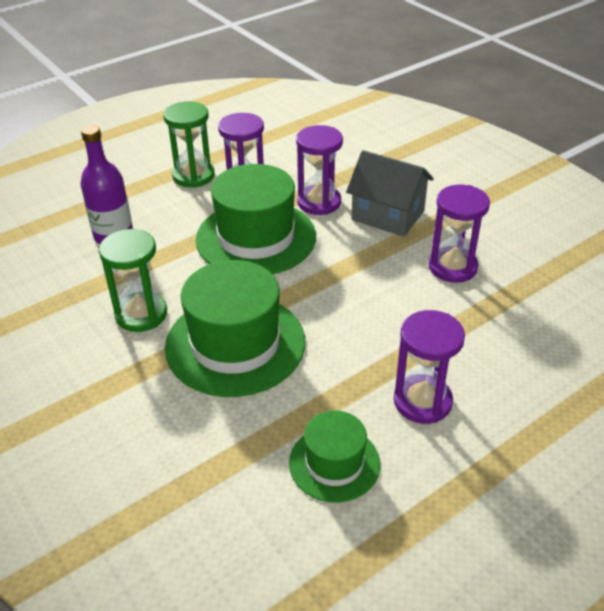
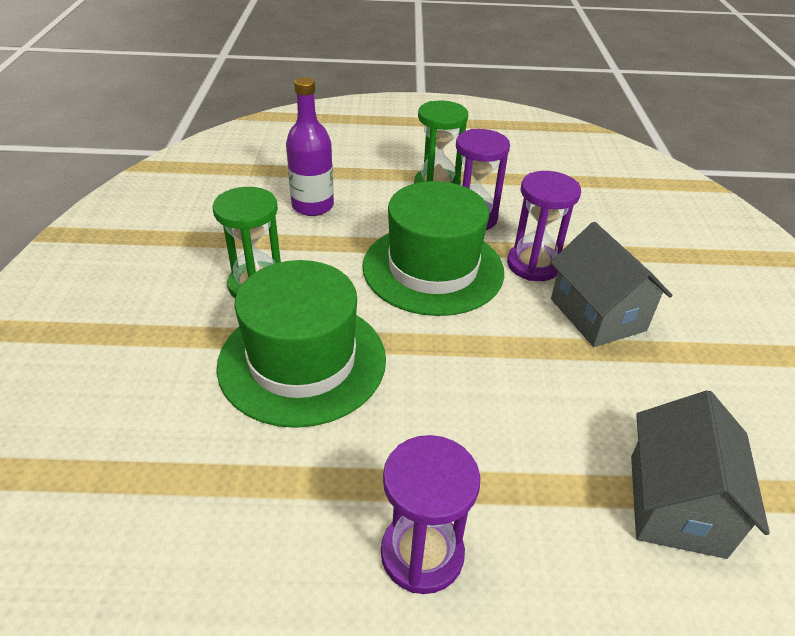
camera: 35 degrees right, 0 degrees up
green hat [289,410,380,503] -> none
purple hourglass [428,185,490,283] -> none
none -> grey house [631,390,770,559]

